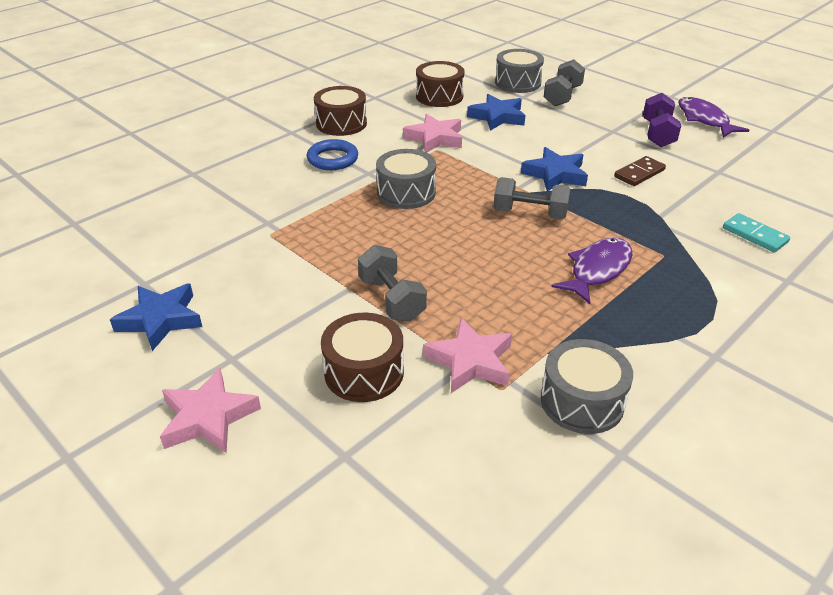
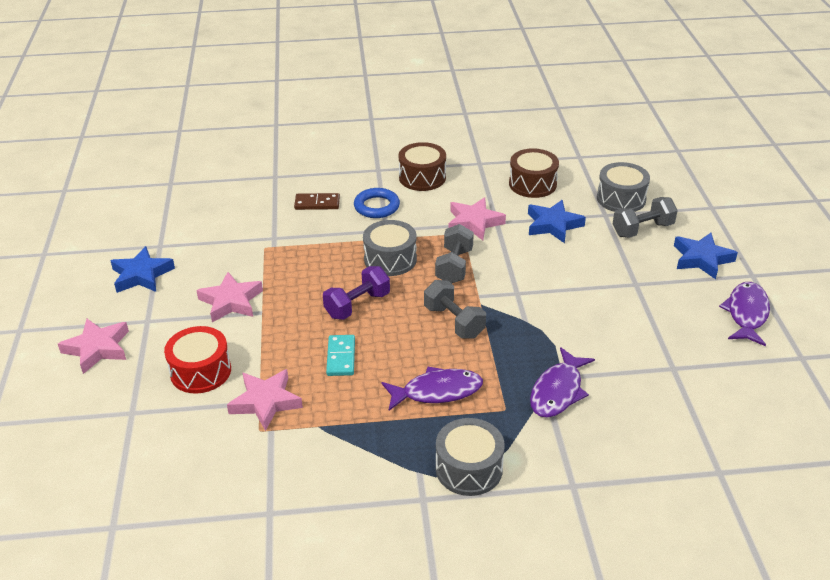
camera: 40 degrees right, 0 degrees up
brown drum [321,313,404,402] -> red drum [164,326,231,394]
grey dumbbell [358,245,427,322] -> grey dumbbell moved to [435,224,474,284]
blue star [521,147,588,192] -> blue star moved to [674,233,738,279]
grey drum [541,339,633,434] -> grey drum moved to [436,418,505,496]
brown domino [614,156,666,186] -> brown domino moved to [294,193,340,210]
purple dumbbell [643,93,681,147] -> purple dumbbell moved to [323,266,390,320]
turquoise domino [723,213,790,252] -> turquoise domino moved to [326,335,355,376]
none -> pink star [196,272,263,322]
none -> purple fish [530,347,595,418]

